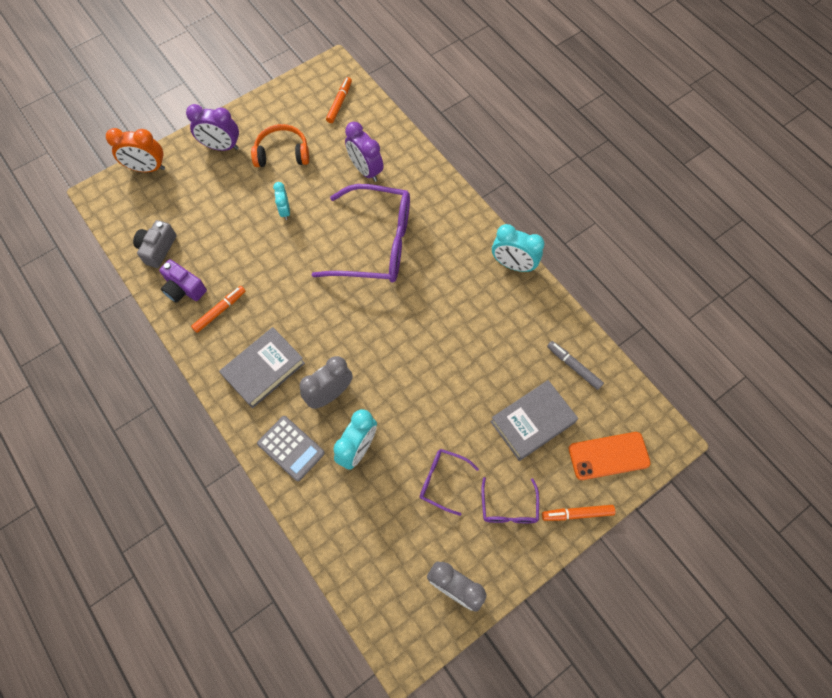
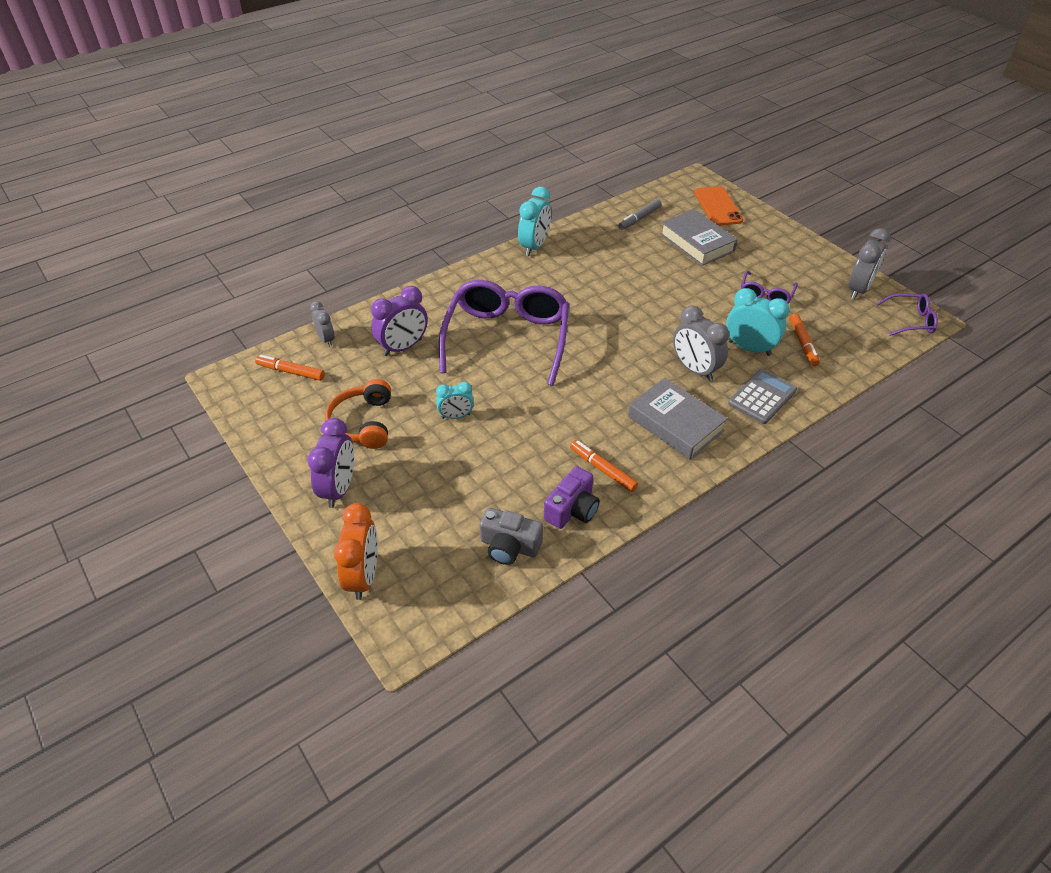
camera: 90 degrees left, 20 degrees down
purple glasses [481,477,539,523] -> purple glasses moved to [877,293,938,336]
orange marker [542,505,615,521] -> orange marker moved to [789,313,820,366]
none -> grey clock [310,301,335,347]

